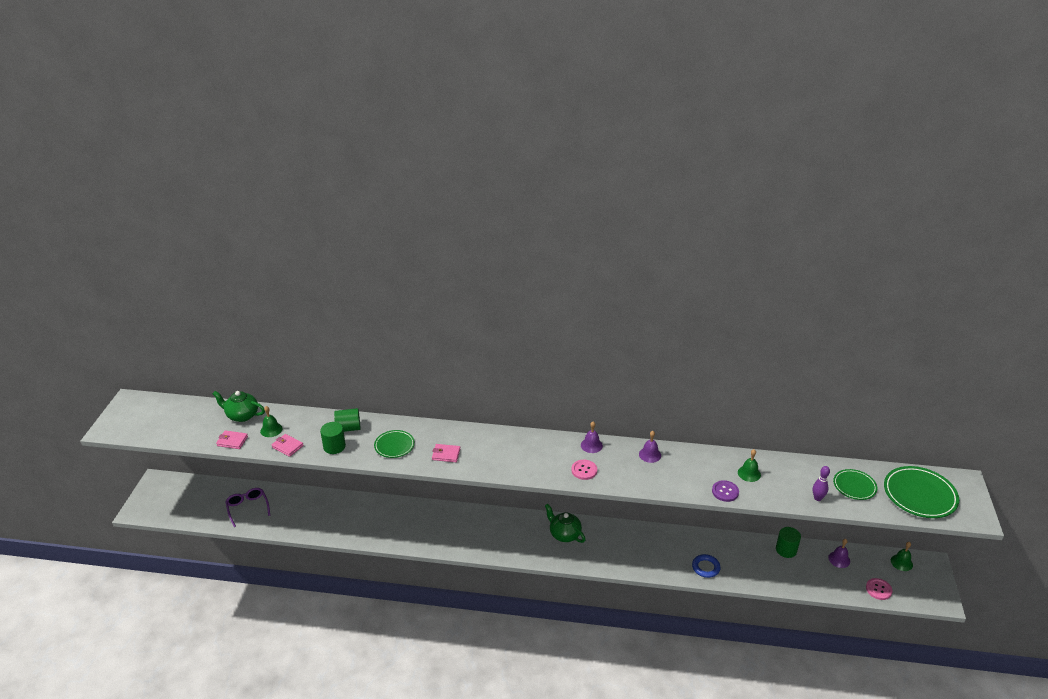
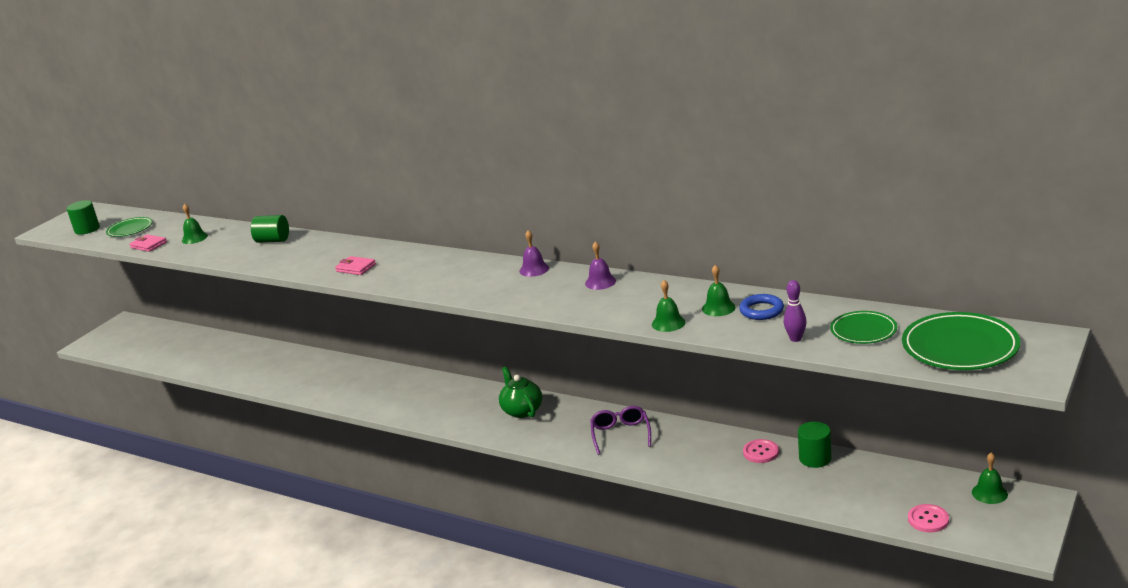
camera: 25 degrees right, 10 degrees down
green teapot [213,391,265,422] -> none
purple glasses [225,488,270,527] -> purple glasses moved to [590,406,651,455]
pink wallet [272,434,304,457] -> none
green cylinder [320,422,346,454] -> green cylinder moved to [67,200,100,235]
green plate [374,430,415,458] -> green plate moved to [106,217,153,237]
pink button [571,460,597,480] -> pink button moved to [743,439,779,463]
blue ring [692,554,721,578] -> blue ring moved to [739,294,784,320]
purple button [712,480,739,502] -> green bell [652,280,685,332]
purple bell [828,539,850,568] -> none

